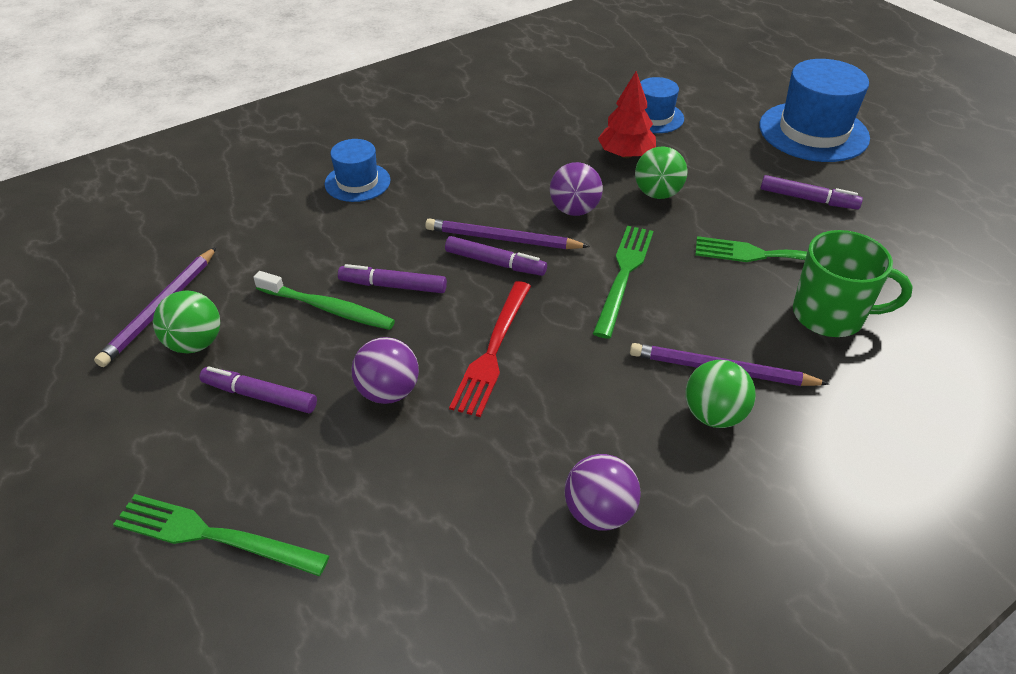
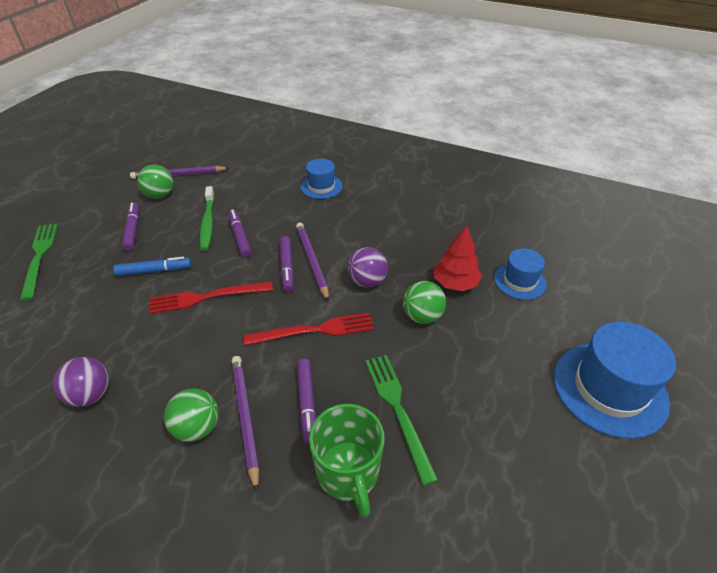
camera: 60 degrees right, 0 degrees up
purple ball [351,337,419,404] -> blue marker [113,257,191,276]
green fork [593,226,653,339] -> red fork [244,313,374,345]
purple marker [761,175,863,210] -> purple marker moved to [297,359,316,444]

